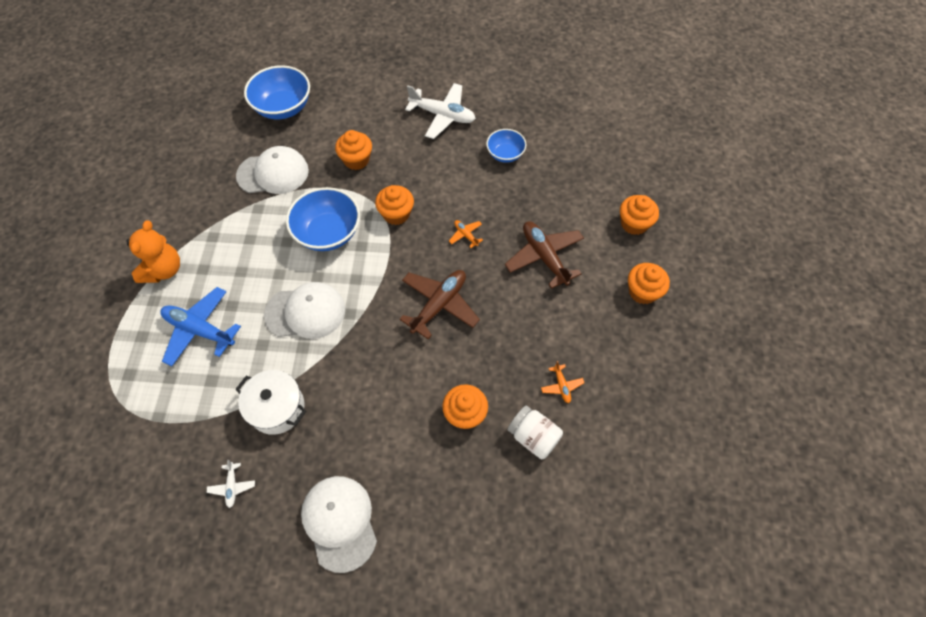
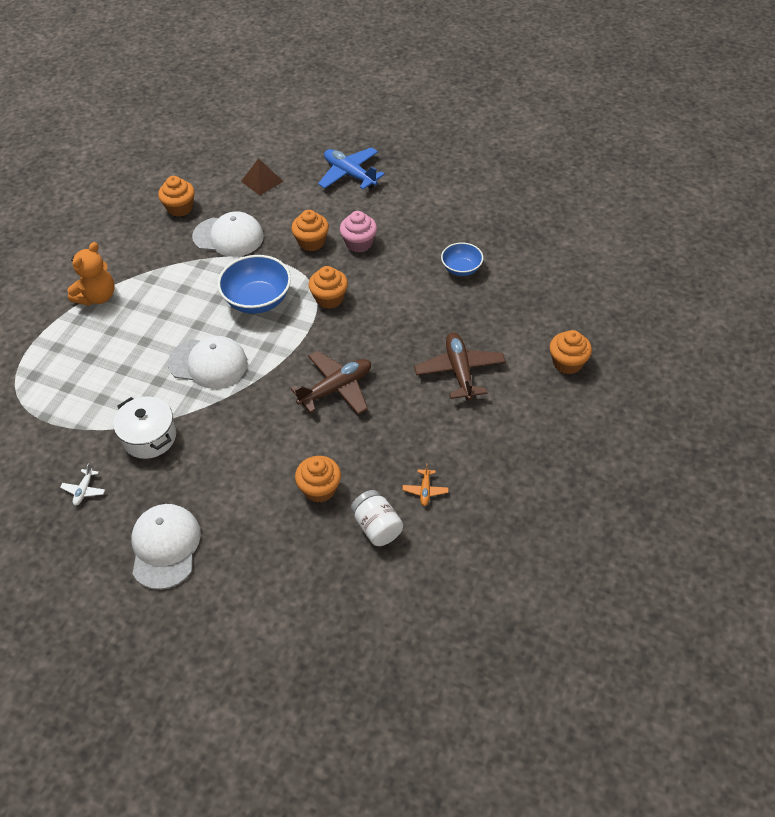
camera: 20 degrees right, 10 degrees down
blue plane [160,287,241,366] -> blue plane moved to [318,147,385,190]
blue bowl [244,65,310,119] -> brown pyramid [241,158,284,195]
white plane [405,83,476,139] -> none
orange plane [449,220,483,248] -> none
orange cupcake [628,263,670,304] -> orange cupcake moved to [158,176,195,217]
none -> pink cupcake [340,211,377,253]

